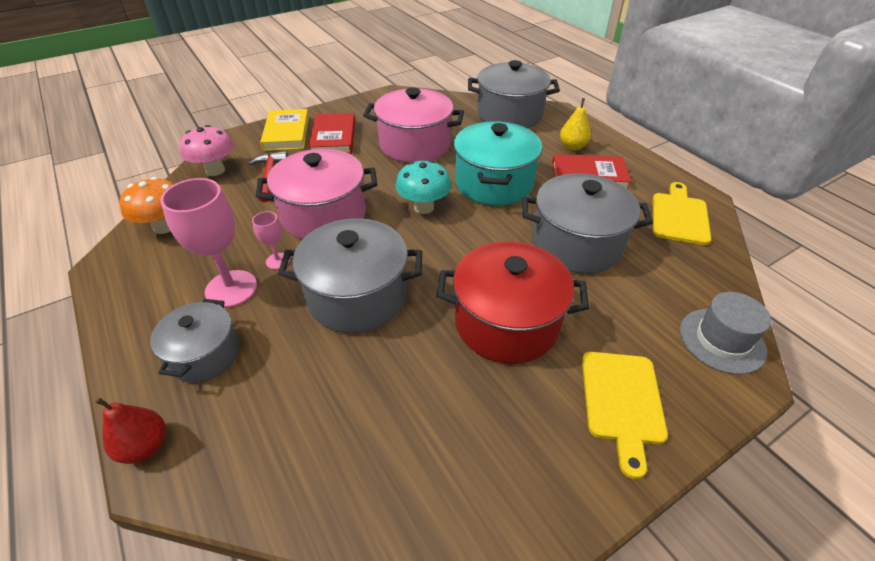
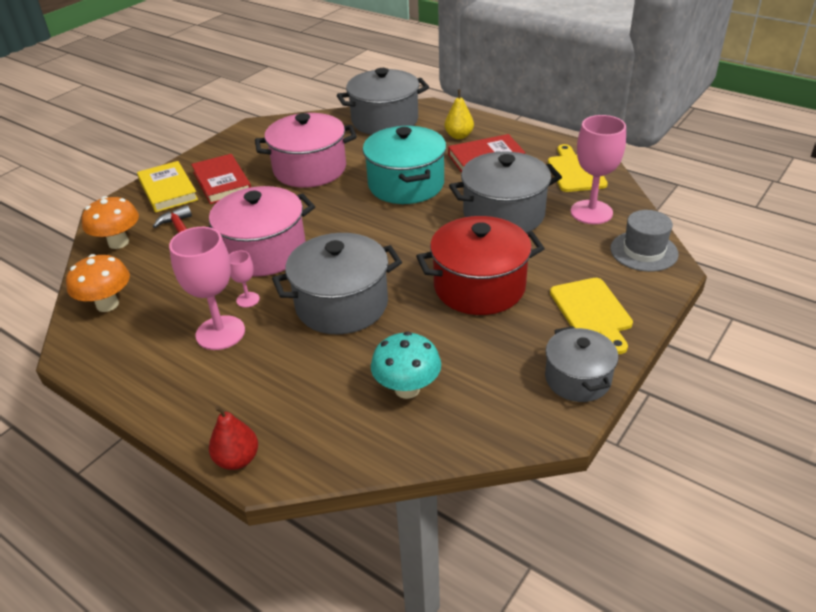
camera: 20 degrees left, 5 degrees down
grey pot [150,299,239,383] -> grey pot moved to [545,326,619,402]
pink mushroom [179,125,234,176] -> orange mushroom [82,196,139,249]
turquoise mushroom [395,160,452,214] -> turquoise mushroom moved to [371,332,441,399]
none -> pink goblet [571,115,626,224]

